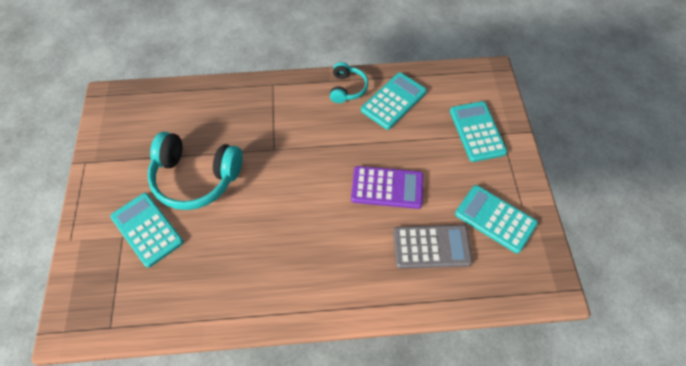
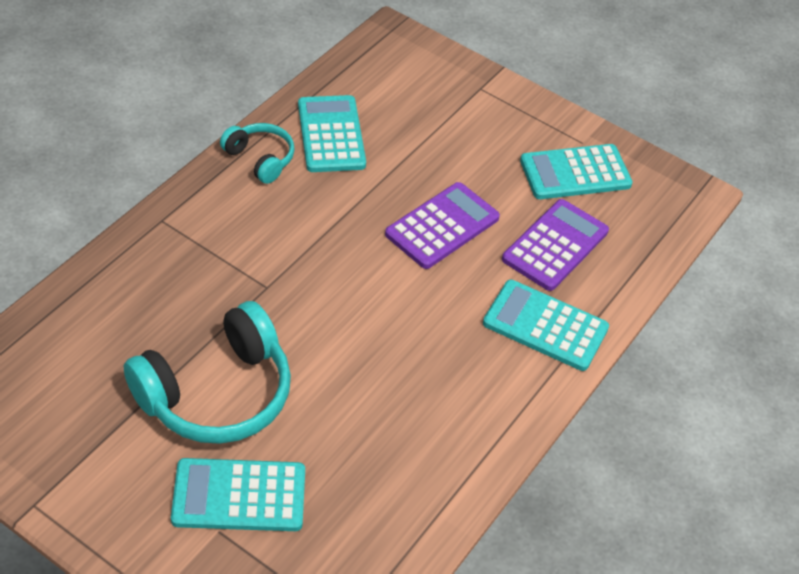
camera: 55 degrees left, 10 degrees down
grey calculator [393,225,472,269] -> purple calculator [502,199,609,291]
turquoise calculator [450,101,507,162] -> turquoise calculator moved to [483,280,609,371]

